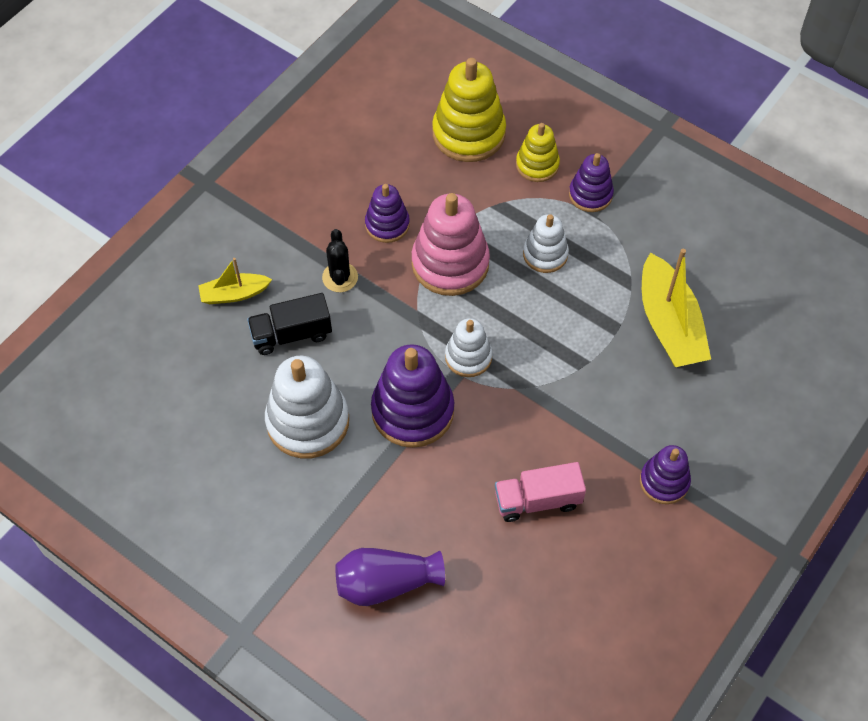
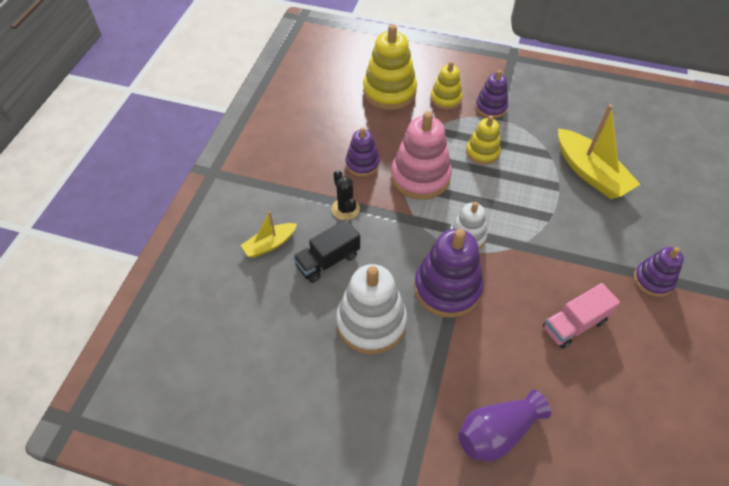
camera: 20 degrees left, 5 degrees down
white stacking toy [523,214,569,273] -> yellow stacking toy [466,116,501,165]

